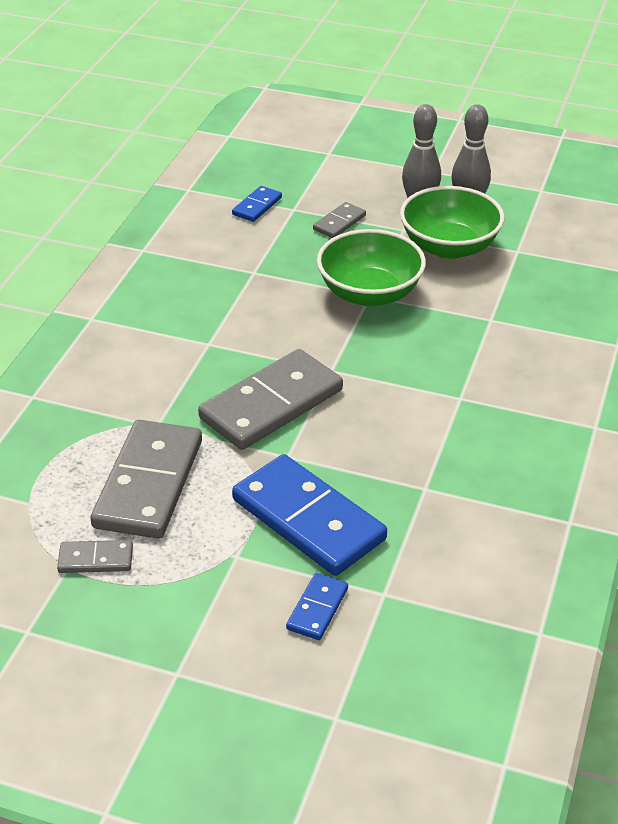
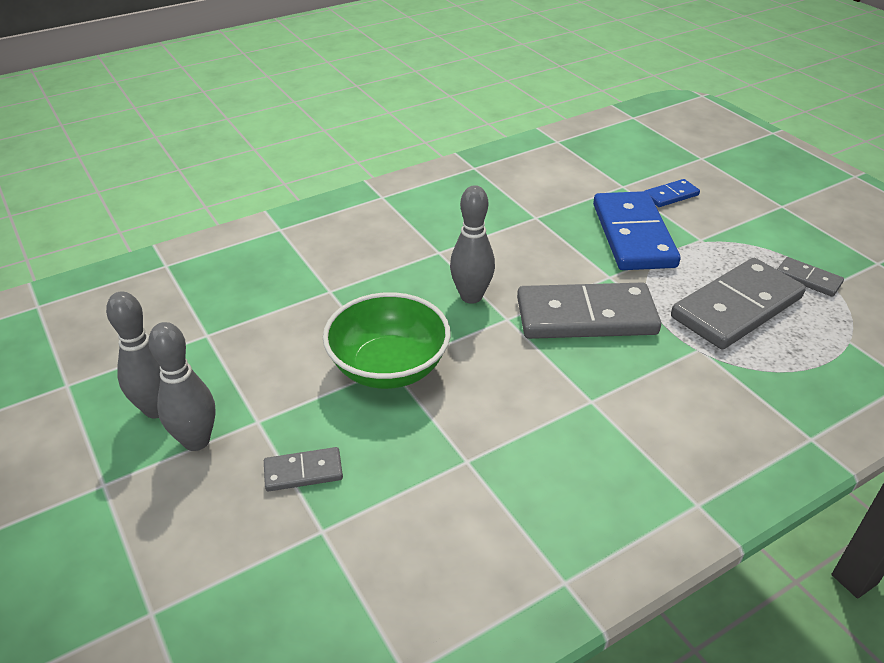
camera: 140 degrees left, 0 degrees up
blue domino [232,186,282,222] -> none
green bowl [400,186,505,259] -> none
none -> grey bowling pin [450,185,495,304]

